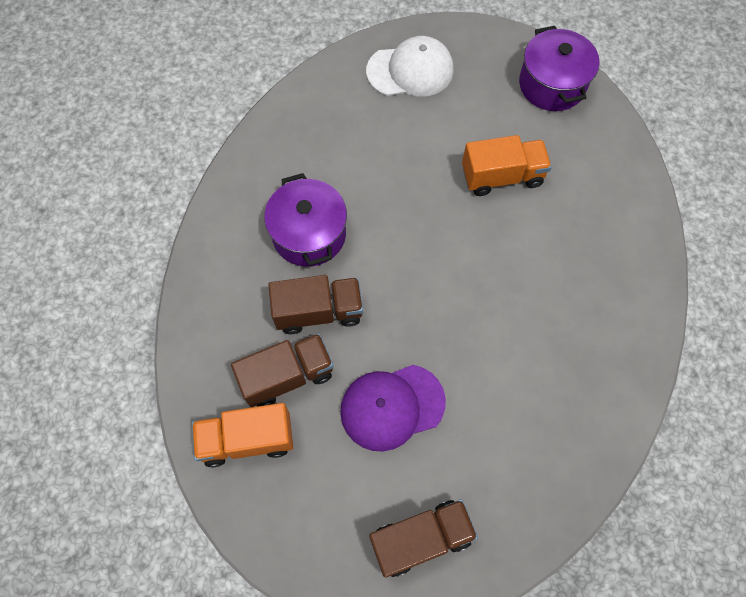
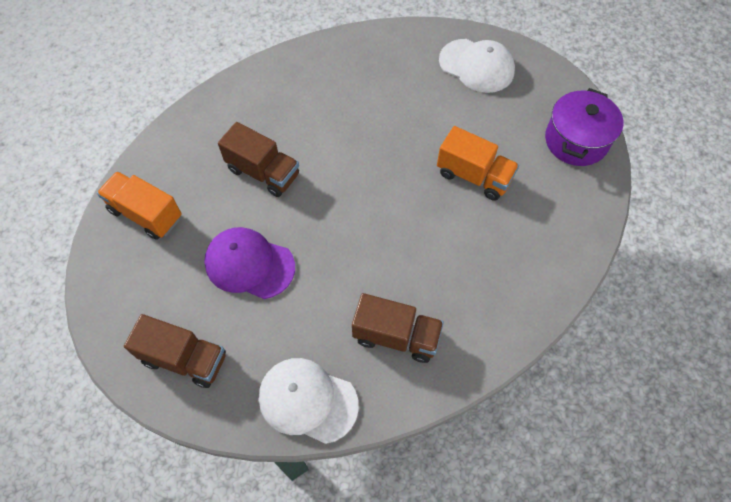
camera: 40 degrees right, 5 degrees down
brown truck [231,333,334,407] -> brown truck moved to [352,293,444,363]
purple pot [264,173,347,267] -> none
none -> white cap [259,358,359,444]

